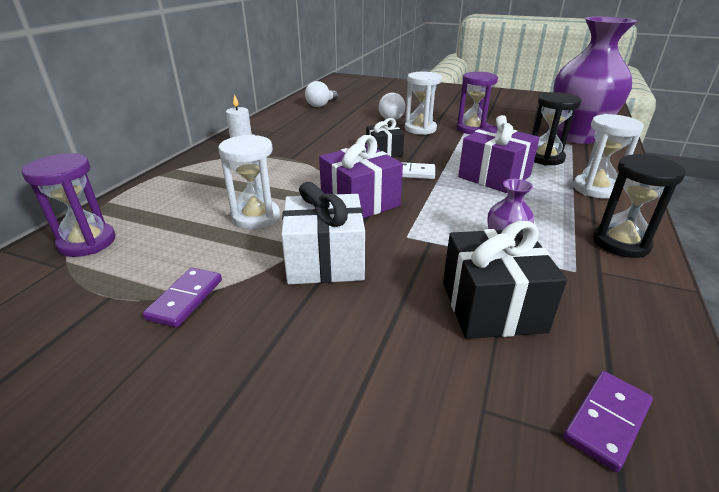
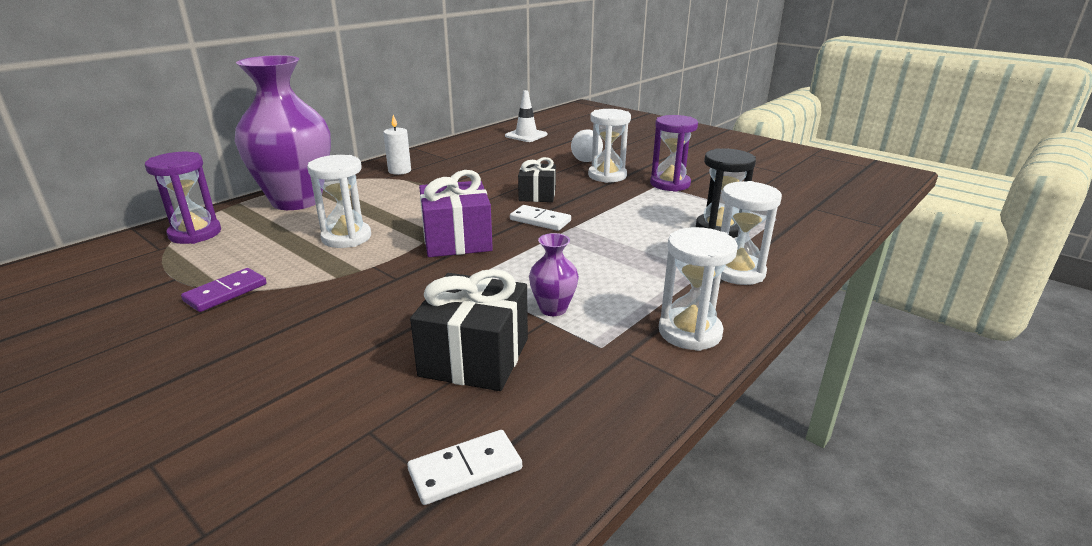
camera: 20 degrees right, 5 degrees down
white gift [281,182,365,284] -> none
white light bulb [305,81,338,107] -> white traffic cone [505,90,547,142]
purple gift [458,115,540,193] -> none
purple vase [553,17,637,144] -> purple vase moved to [235,55,331,210]
purple domino [563,371,653,472] -> white domino [407,430,522,505]
black hourglass [593,154,686,258] -> white hourglass [659,227,738,351]

